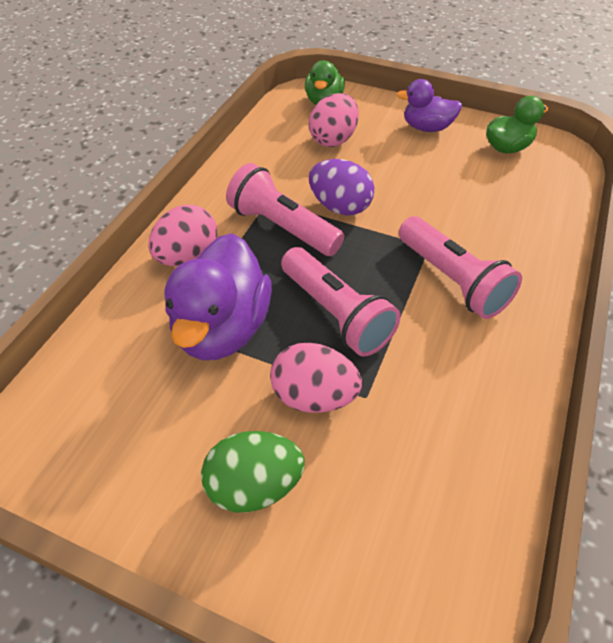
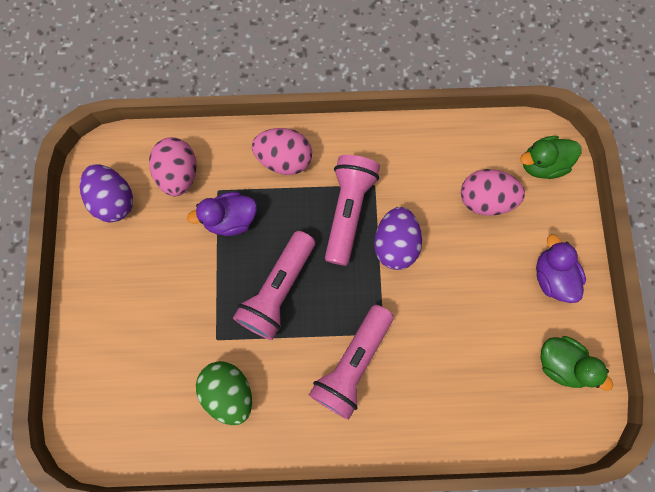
camera: 65 degrees right, 25 degrees up
purple duck [164,233,272,360] -> purple duck [187,192,257,236], size x0.59
green egg [201,431,305,513] -> green egg moved to [196,361,252,425]
pink egg [270,343,362,413] -> pink egg moved to [149,137,197,197]
none -> purple egg [80,164,133,222]

